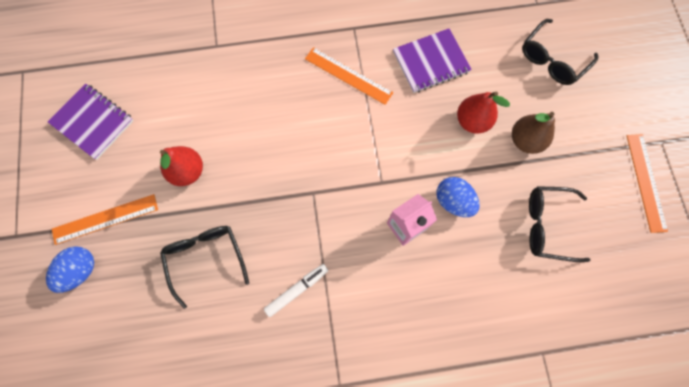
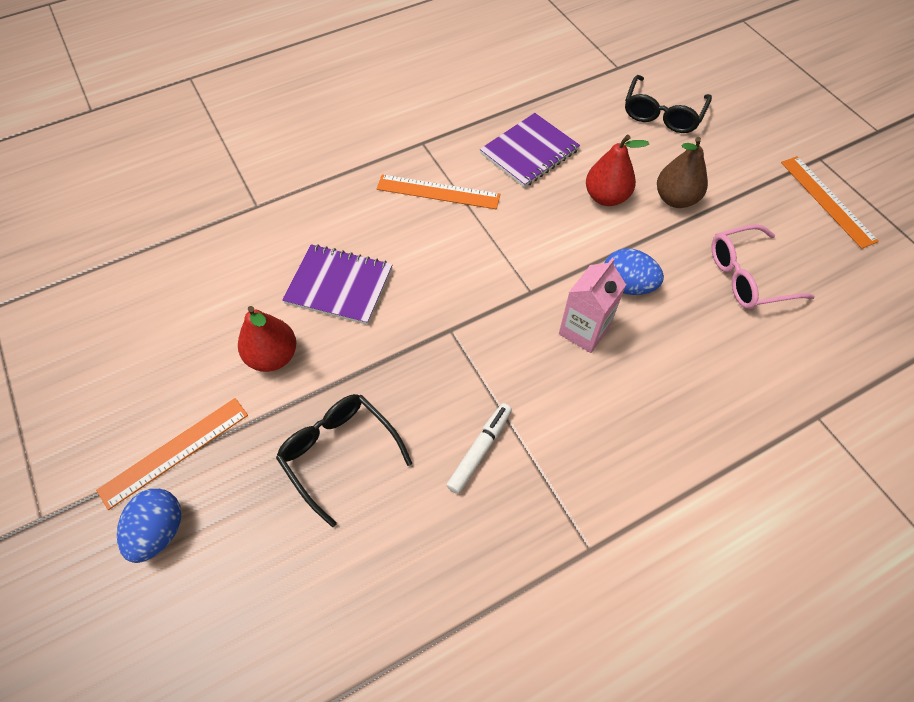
camera: 20 degrees left, 15 degrees down
purple notebook [48,83,134,160] -> purple notebook moved to [282,244,393,325]
black glasses [529,186,591,262] -> pink glasses [711,224,815,309]

